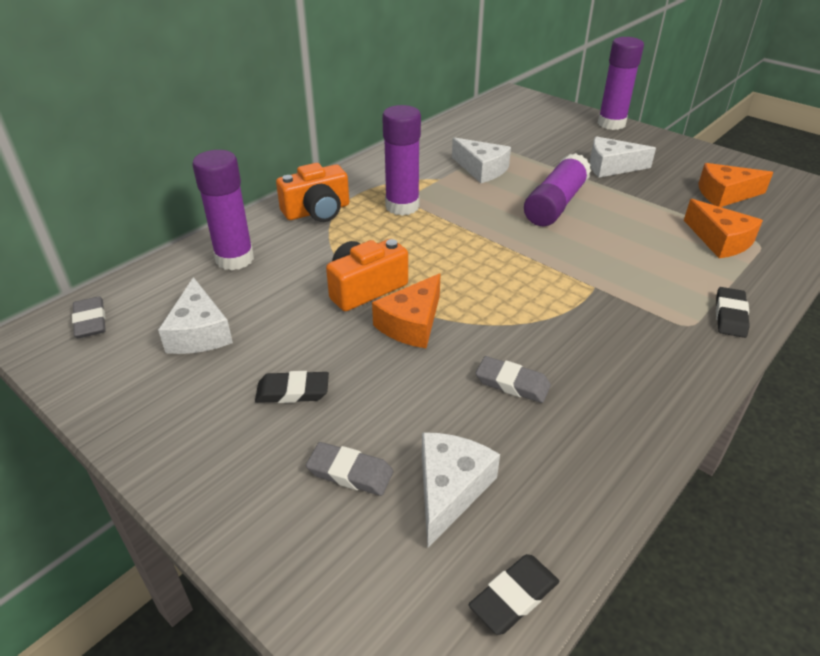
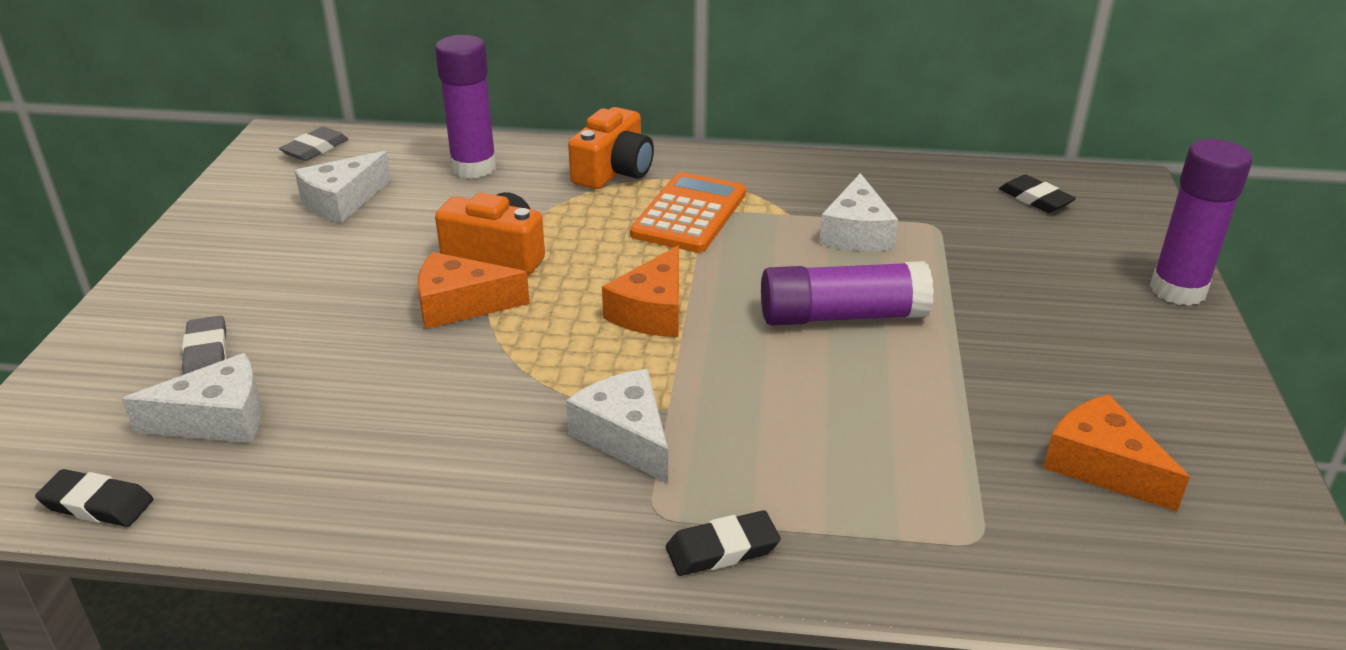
camera: 55 degrees right, 5 degrees down
black eraser [255,371,329,403] -> black eraser moved to [999,175,1076,213]
orange camera [276,163,349,222] -> orange camera turned 90 degrees counterclockwise [568,107,654,189]
purple glue stick [382,105,421,216] -> orange calculator [630,172,746,253]
grey eraser [476,356,551,403] -> none
white cheese [590,136,656,177] -> white cheese moved to [566,369,668,484]
orange cheese [684,199,763,258] -> orange cheese moved to [602,246,679,337]

